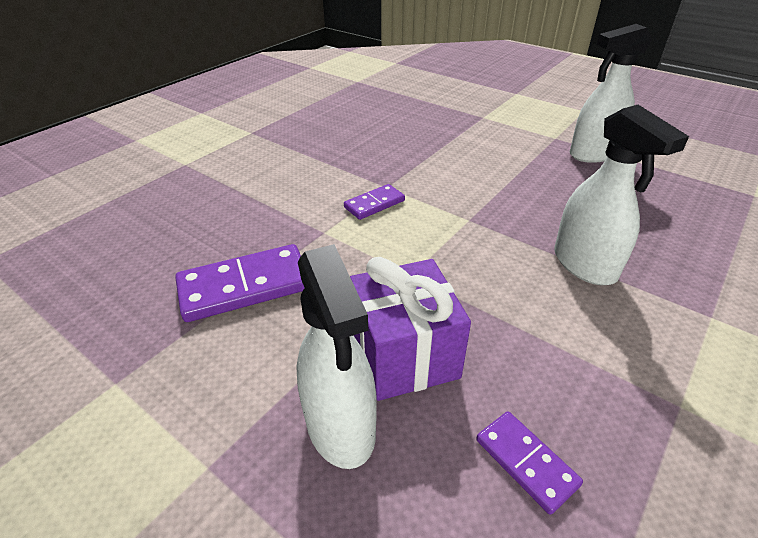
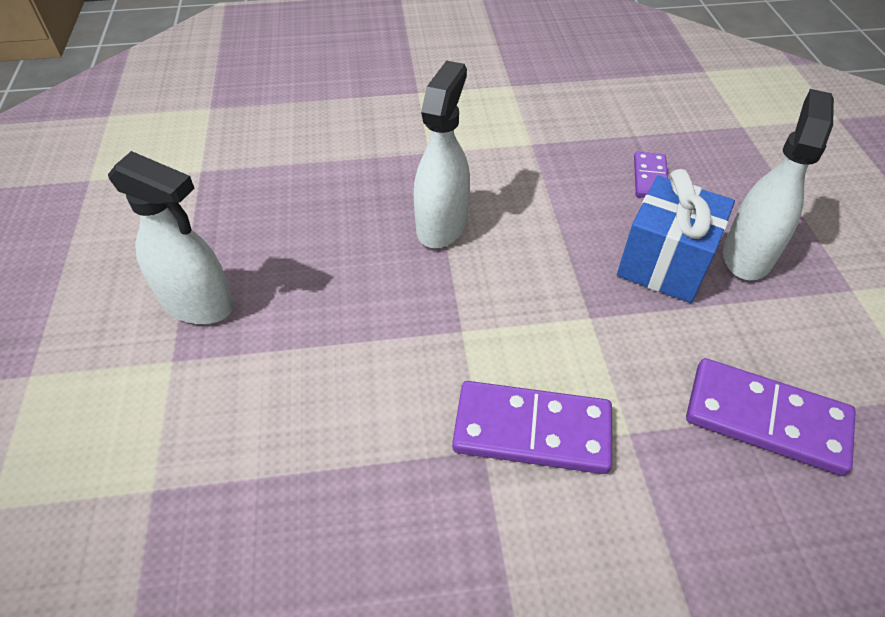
camera: 135 degrees left, 10 degrees up
purple domino [344,184,405,220] -> purple domino [452,381,612,474], size x1.79
purple gift [350,257,471,401] -> blue gift [617,169,735,303]

